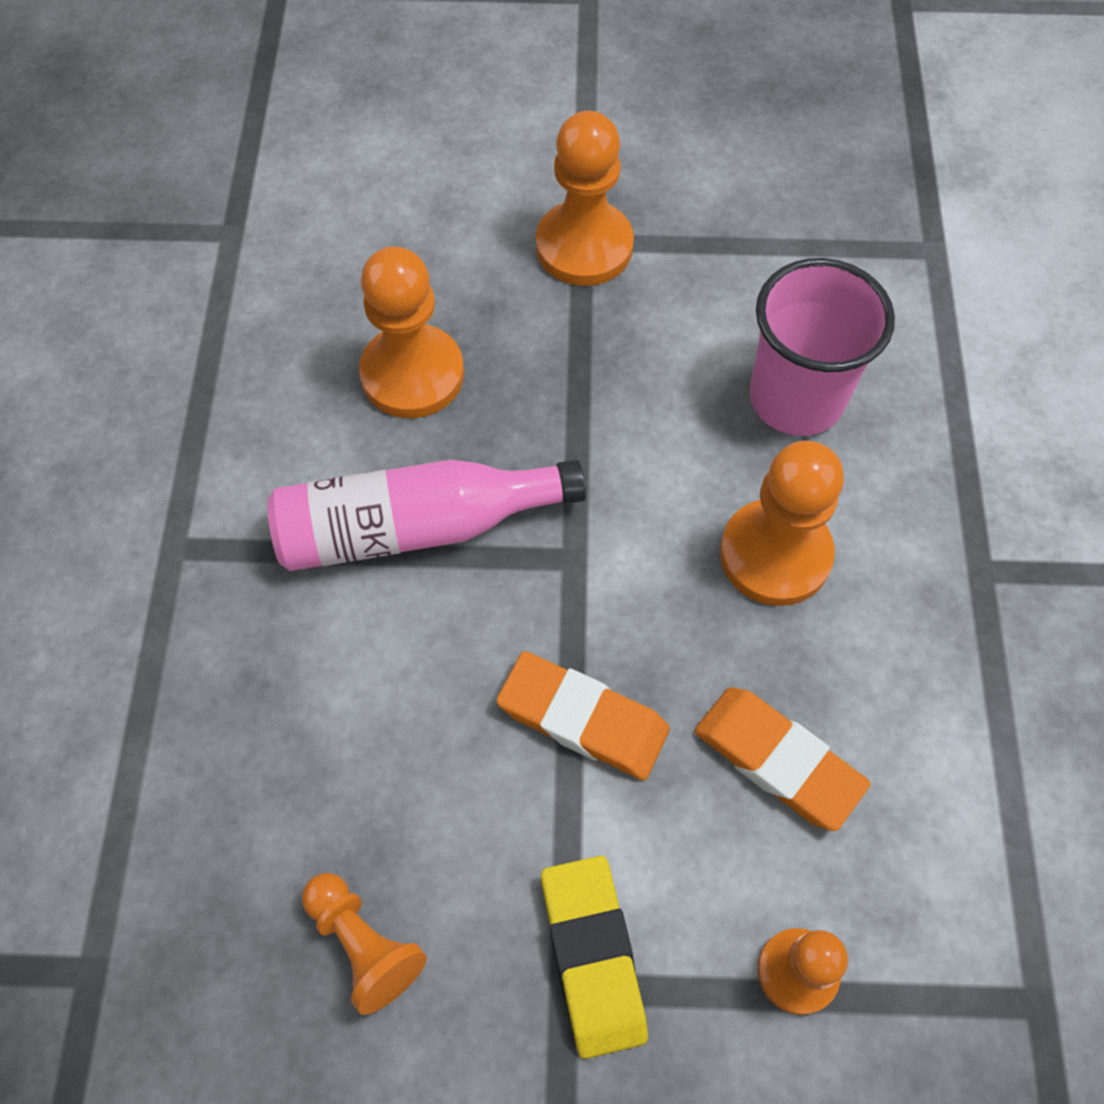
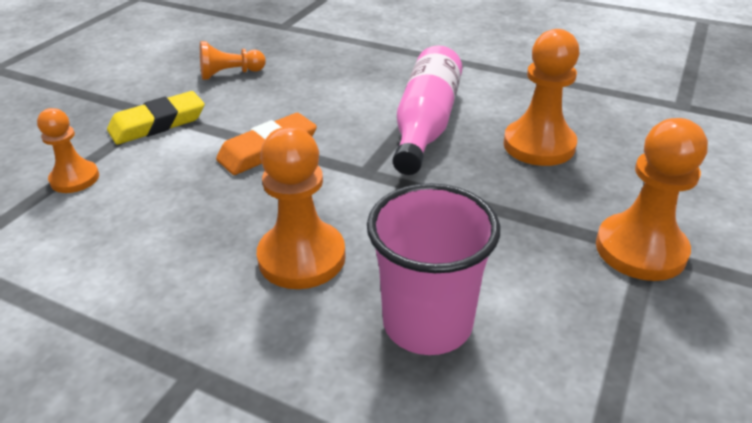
camera: 115 degrees right, 25 degrees down
yellow eraser [541,856,648,1059] -> yellow eraser turned 45 degrees counterclockwise [107,91,205,145]
orange eraser [694,687,871,831] -> none

